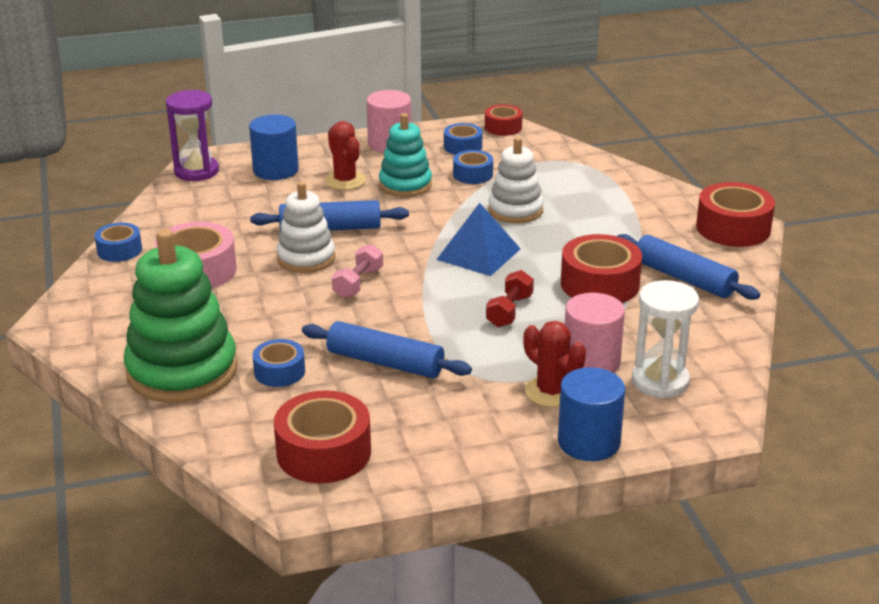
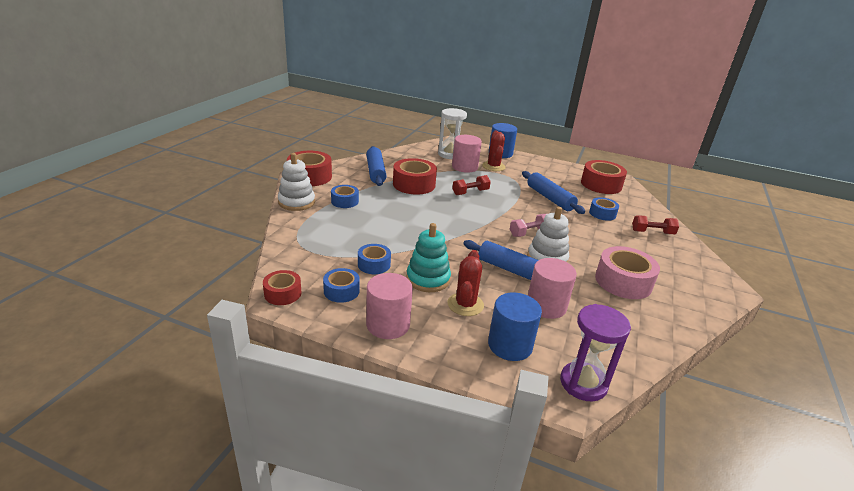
camera: 145 degrees left, 0 degrees up
blue tape [95,223,142,262] -> blue tape moved to [331,185,359,208]
green stacking toy [124,229,238,403] -> red dumbbell [632,215,679,234]
blue pyramid [436,203,521,276] -> none
white stacking toy [488,137,544,223] -> white stacking toy moved to [278,153,315,211]
none -> pink cylinder [528,258,577,319]

